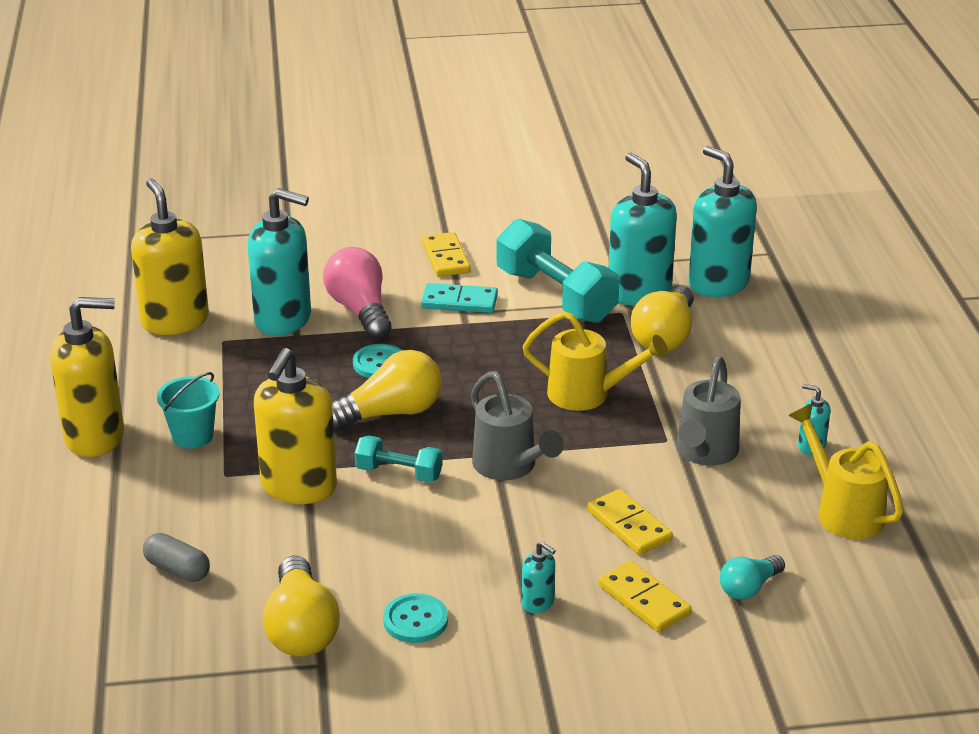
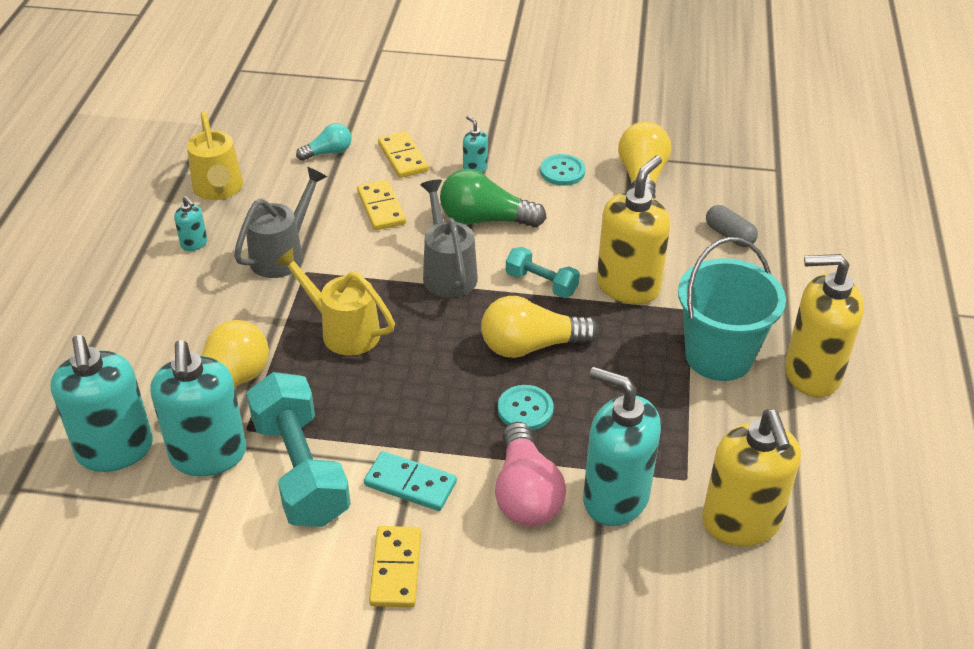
camera: 165 degrees left, 10 degrees up
turquoise bucket [157,372,220,449] -> turquoise bucket [678,237,786,381], size x1.77
none -> green light bulb [440,169,547,228]

